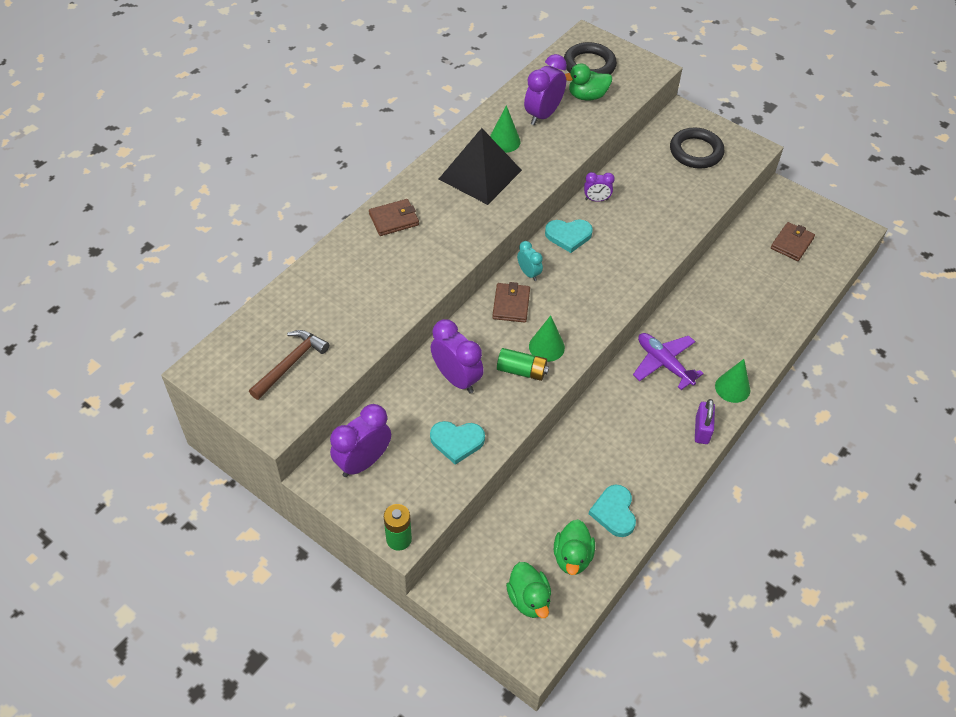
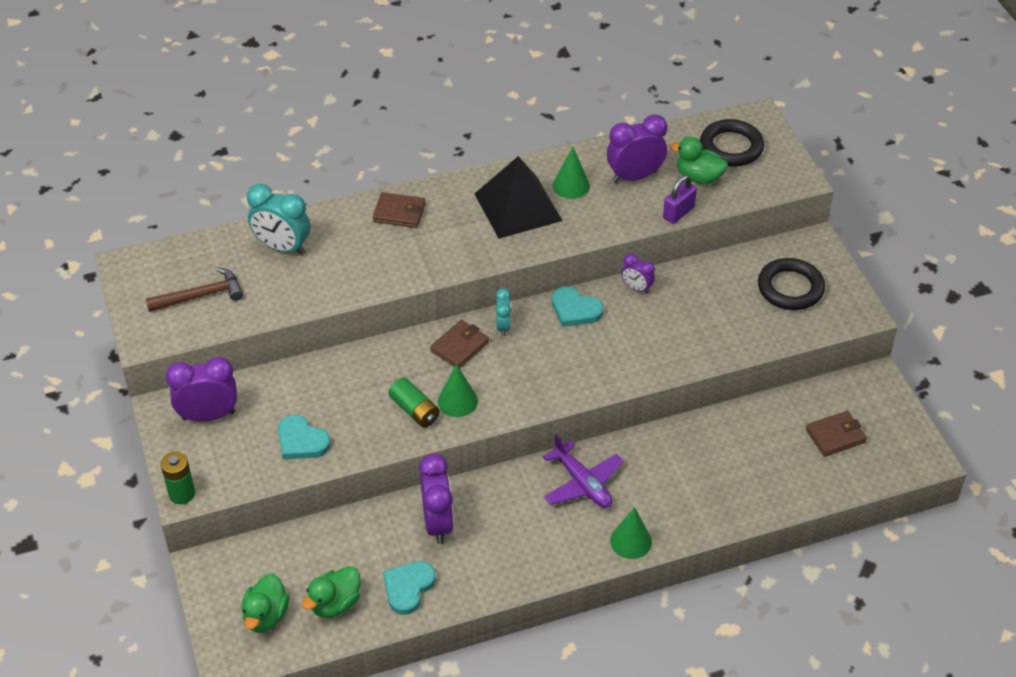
camera: 35 degrees right, 5 degrees down
purple clock [431,319,484,394] -> purple clock moved to [419,453,454,544]
purple plane [633,333,704,390] -> purple plane turned 150 degrees clockwise [543,433,624,508]
purple padlock [695,399,715,444] -> purple padlock moved to [663,175,697,224]
none -> turquoise clock [247,184,311,255]

